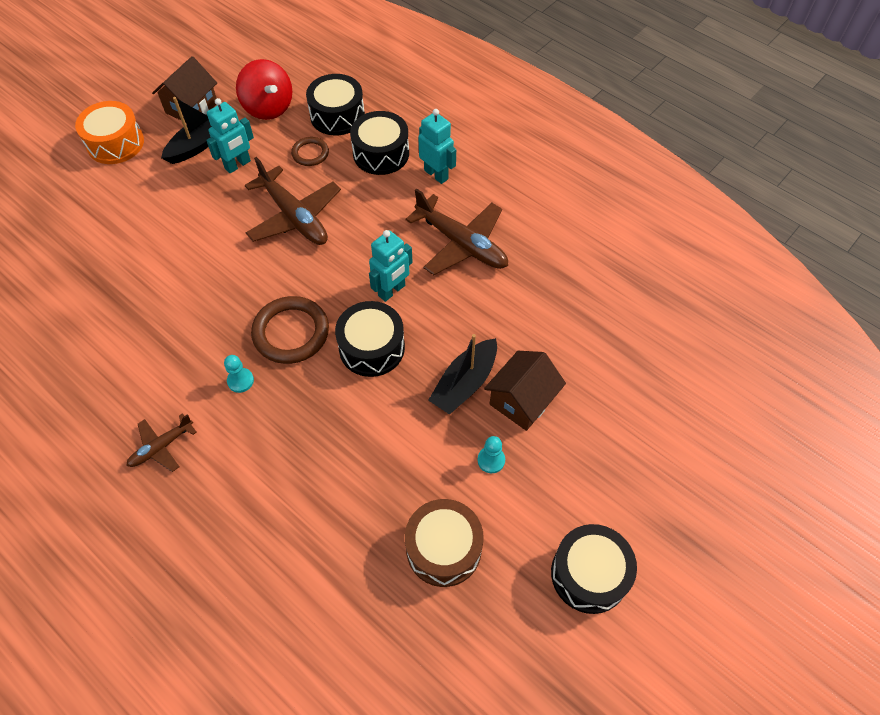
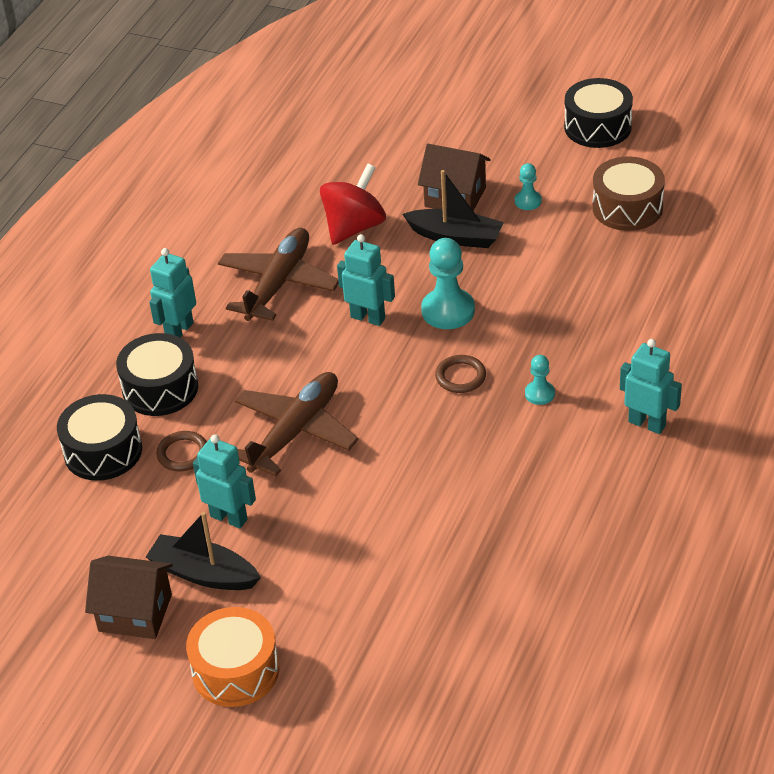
camera: 105 degrees left, 15 degrees down
brown plane [126,413,197,472] -> turquoise robot [620,339,682,434]
red spinning top [236,59,292,120] -> red spinning top moved to [320,164,386,245]
brown ring [251,296,329,364] -> brown ring [435,355,486,393], size x0.56
black drum [335,301,405,377] -> turquoise pawn [421,238,475,329]

